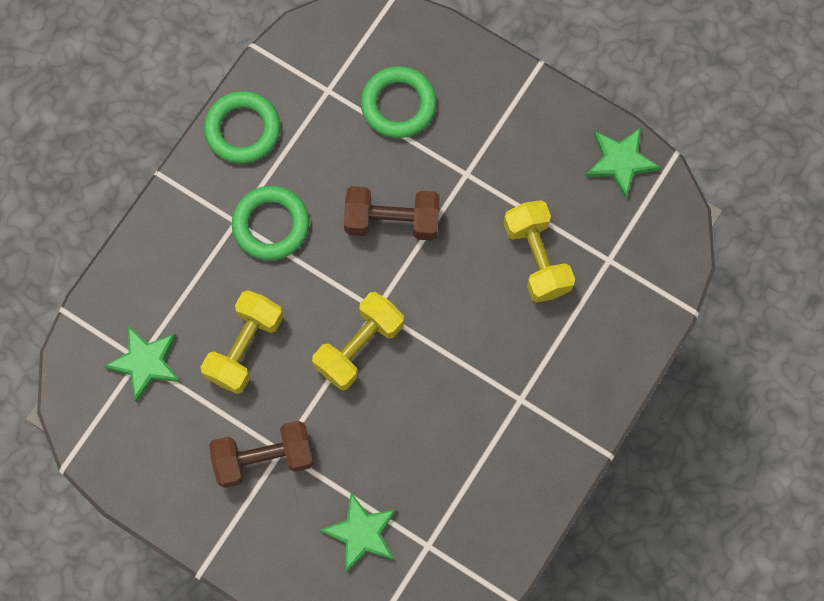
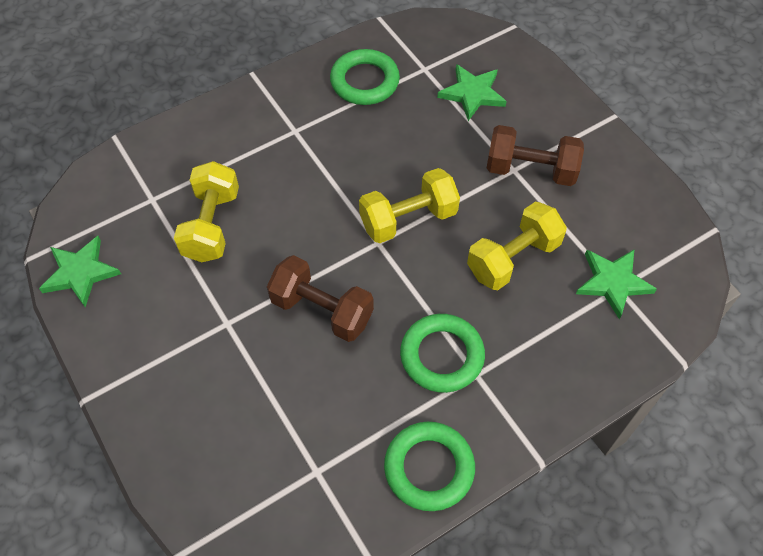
camera: 155 degrees left, 15 degrees down
green ring [361,66,437,138] -> green ring moved to [330,49,400,105]

